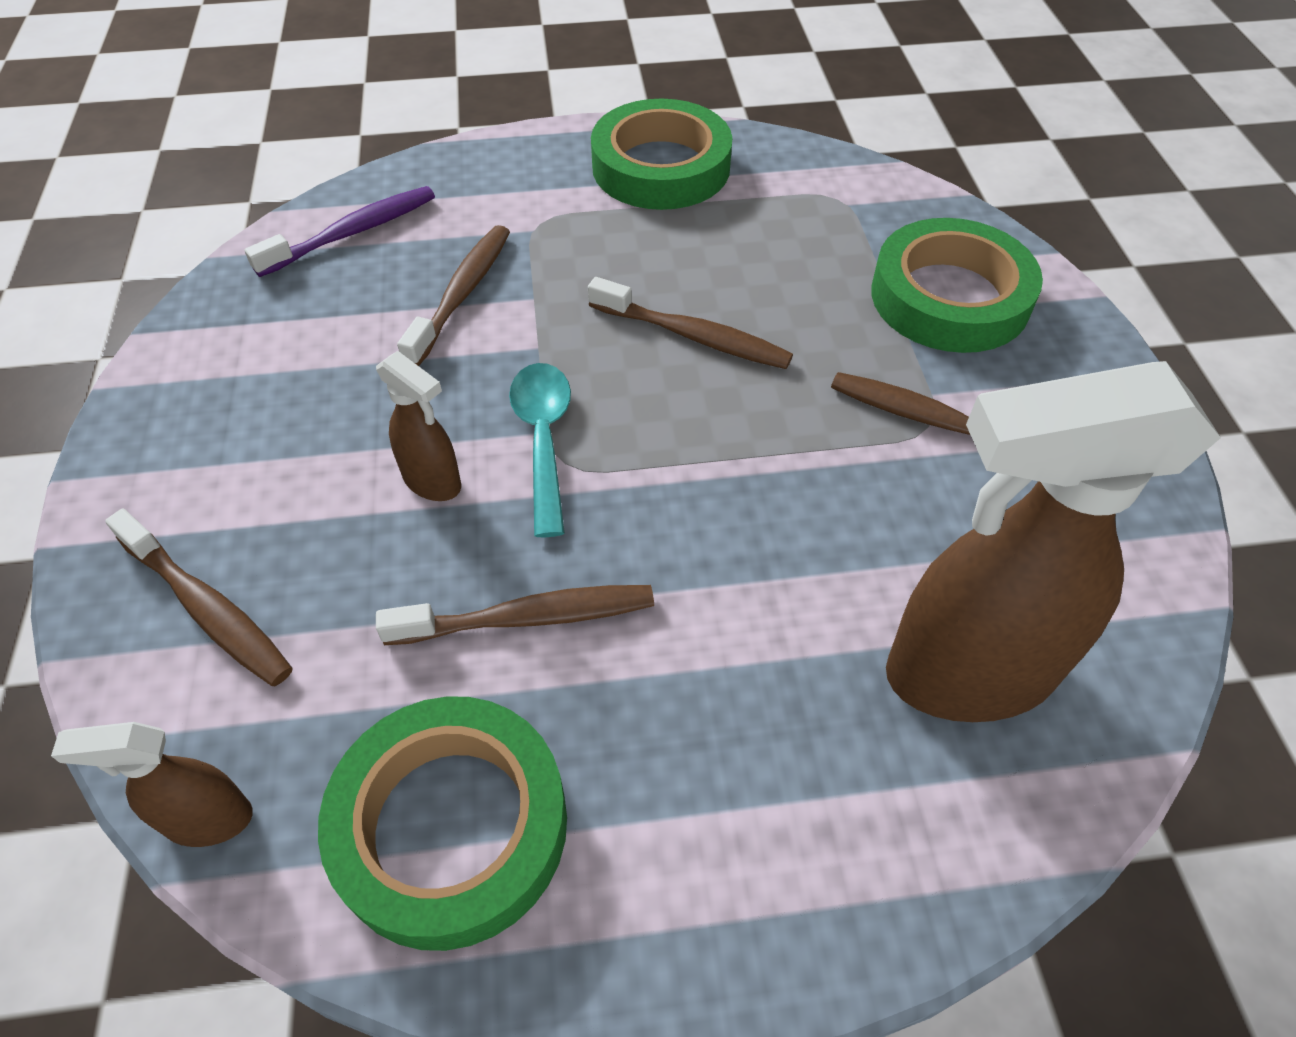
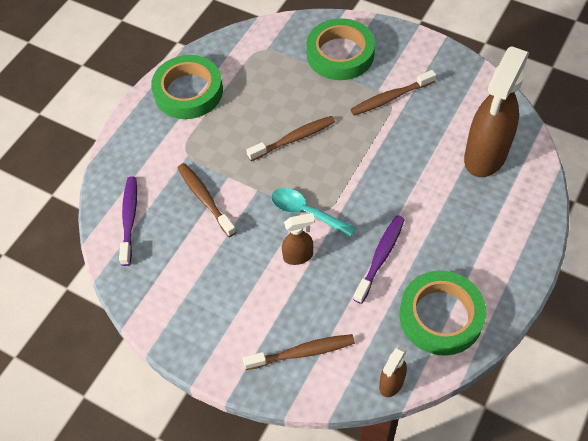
camera: 50 degrees left, 5 degrees up
brown toothbrush [376,585,654,645] -> purple toothbrush [353,215,405,304]

